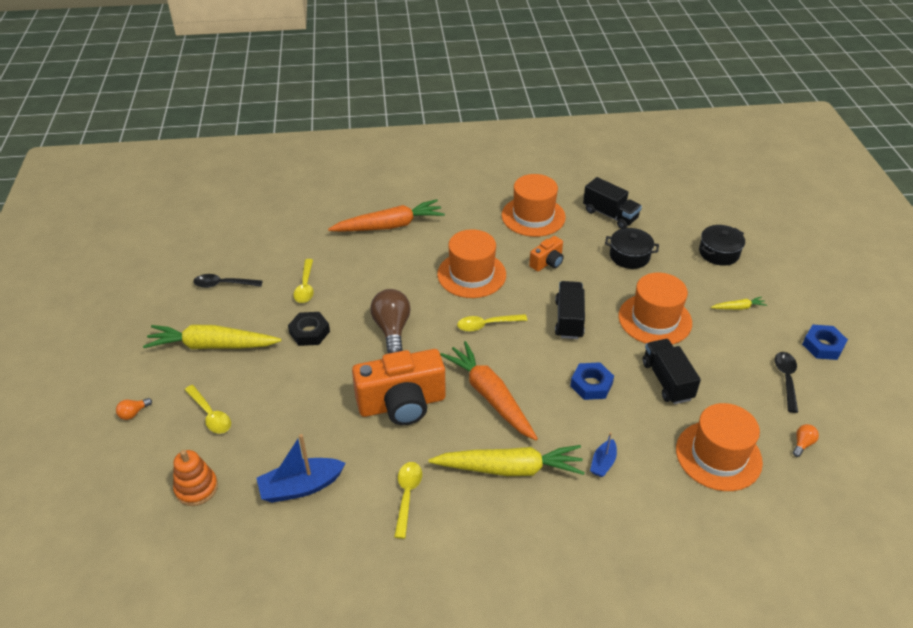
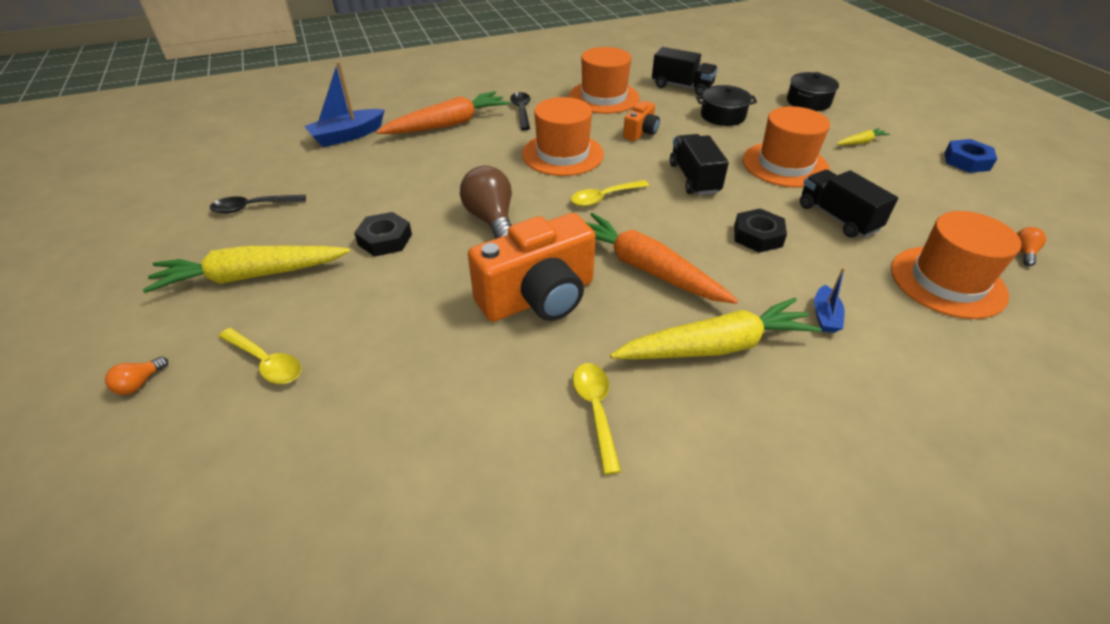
camera: 15 degrees left, 0 degrees up
orange stacking toy [173,450,218,506] -> none
blue boat [256,434,346,503] -> blue boat moved to [304,62,384,147]
yellow spoon [294,259,314,303] -> none
blue nut [570,362,614,400] -> black nut [734,208,787,253]
black spoon [775,352,798,413] -> black spoon moved to [510,92,530,130]

